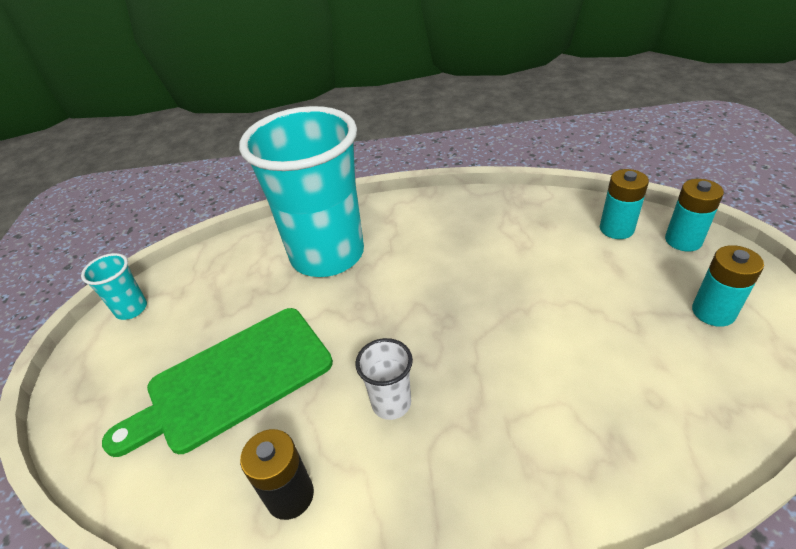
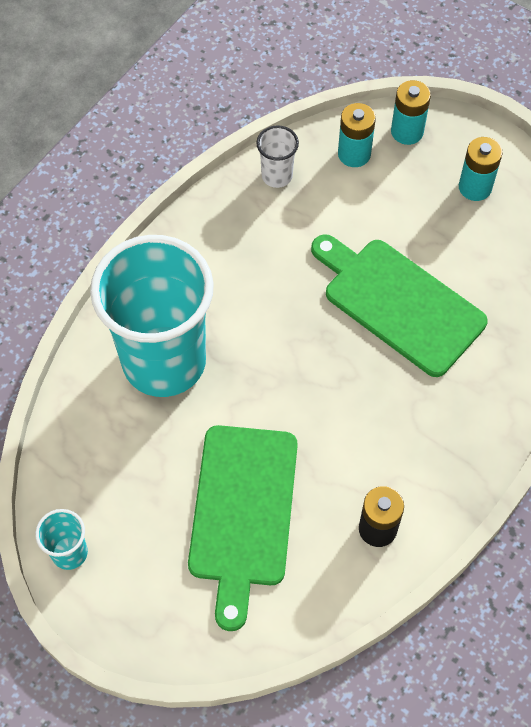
camera: 55 degrees left, 20 degrees up
white cup [355,338,413,420] -> white cup moved to [256,125,299,188]
none -> green cutting board [311,234,488,377]

